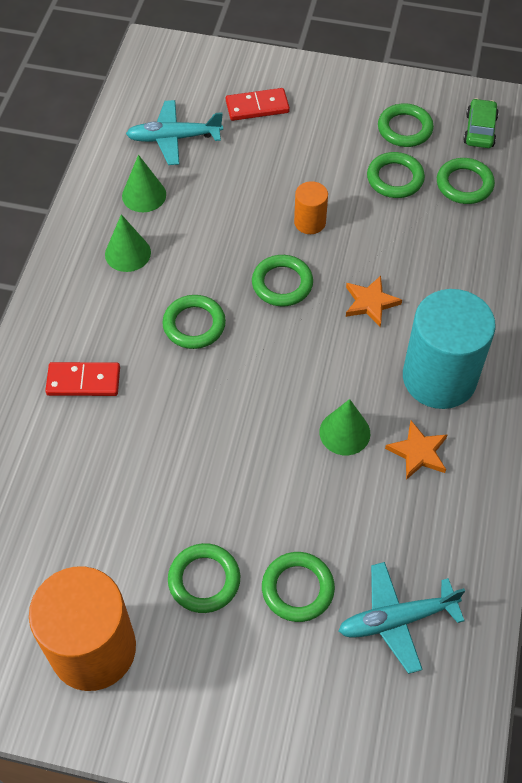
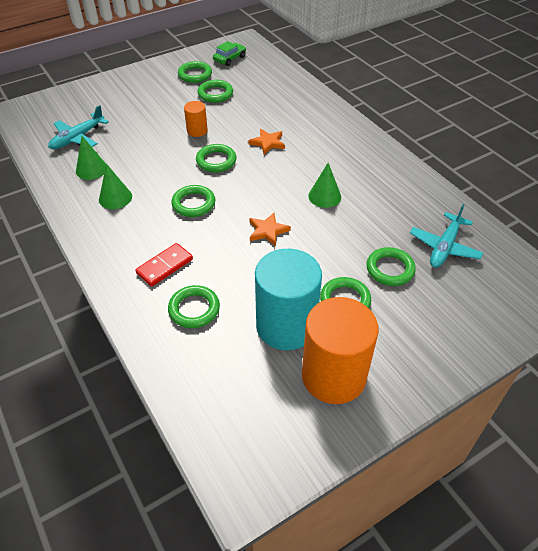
camera: 45 degrees left, 10 degrees down
red domino [226,88,290,121] -> none
orange star [385,421,448,480] -> orange star moved to [249,213,291,246]
turquoise cylinder [403,289,496,409] -> turquoise cylinder moved to [255,249,322,350]
green ring [437,158,495,204] -> green ring moved to [168,285,220,328]
green car [463,98,499,148] -> green car turned 75 degrees clockwise [213,41,246,66]

